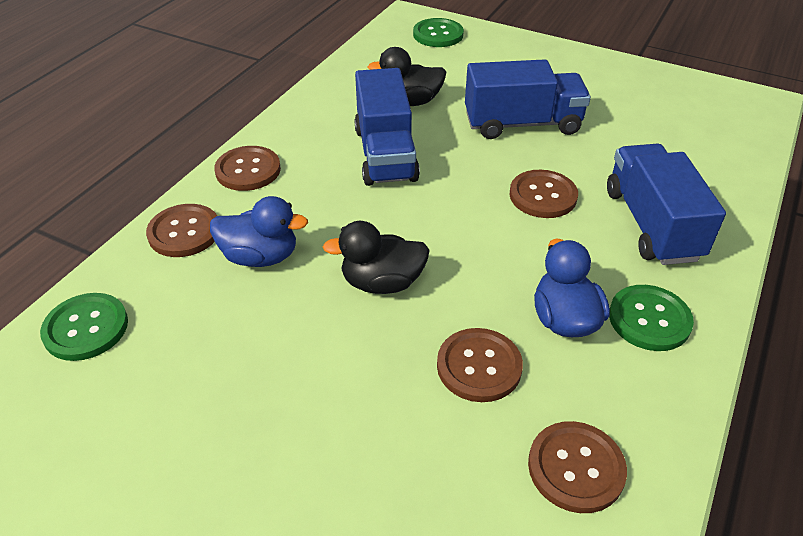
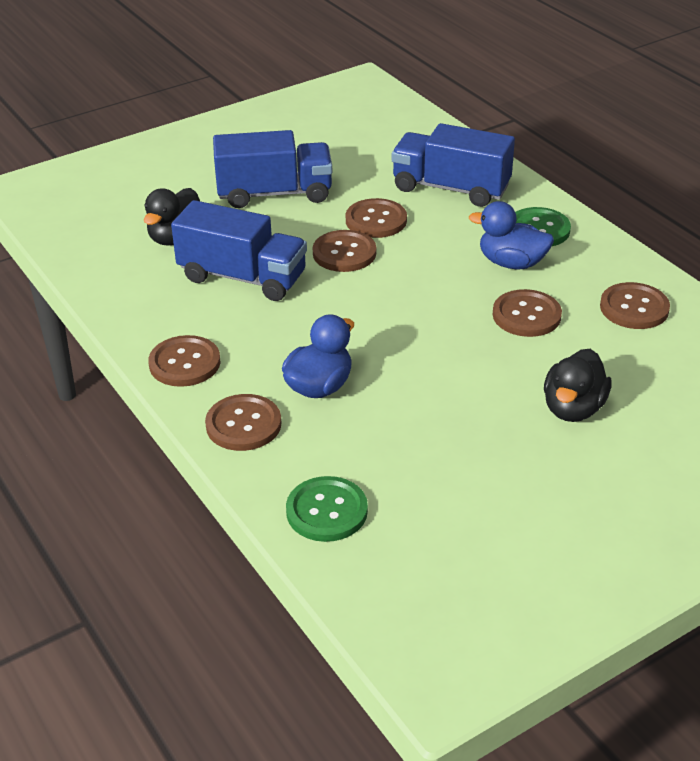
camera: 60 degrees left, 5 degrees down
black duck [323,221,430,294] -> black duck moved to [544,349,612,422]
green button [413,18,464,47] -> none
blue truck [465,59,591,139] -> blue truck turned 60 degrees clockwise [213,130,332,208]
none -> brown button [313,230,376,272]

